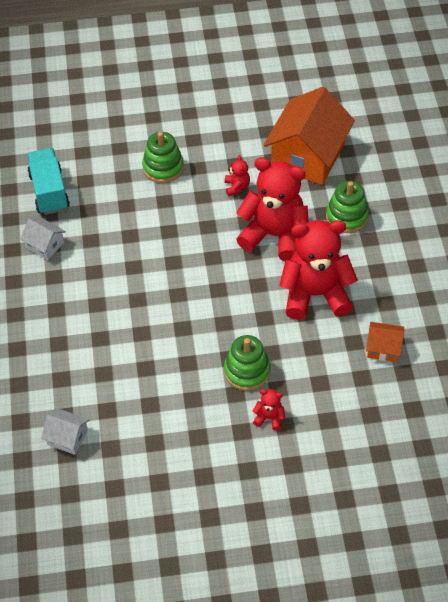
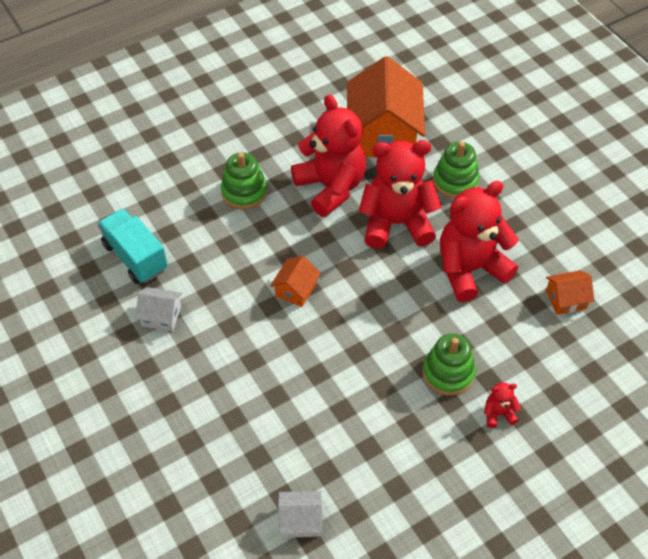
camera: 25 degrees left, 0 degrees up
red teddy bear [225,155,250,196] -> red teddy bear [291,95,366,217], size x2.46
none -> orange house [270,256,321,307]

